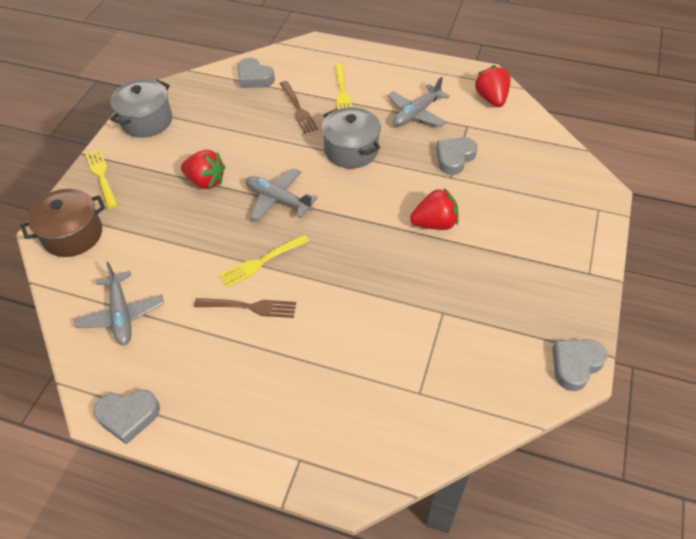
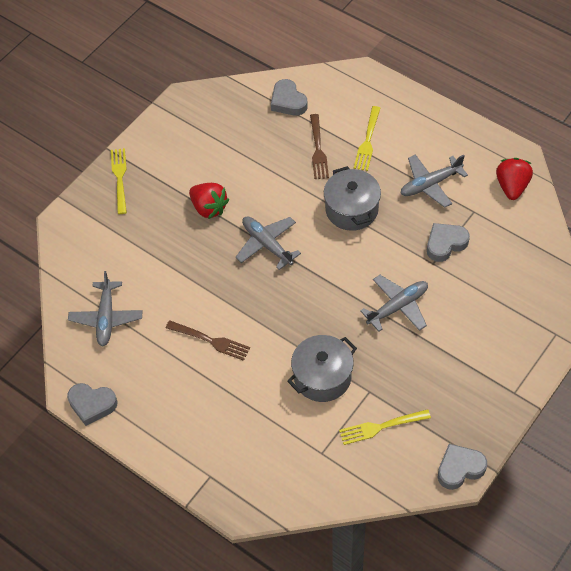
camera: 20 degrees right, 5 degrees up
brown pot [20,189,105,257] -> none
grey pot [110,79,172,138] -> grey pot moved to [287,335,357,402]
yellow fork [219,235,309,288] -> yellow fork moved to [339,409,431,445]
red strawberry [410,188,459,230] -> grey plane [360,275,428,332]

